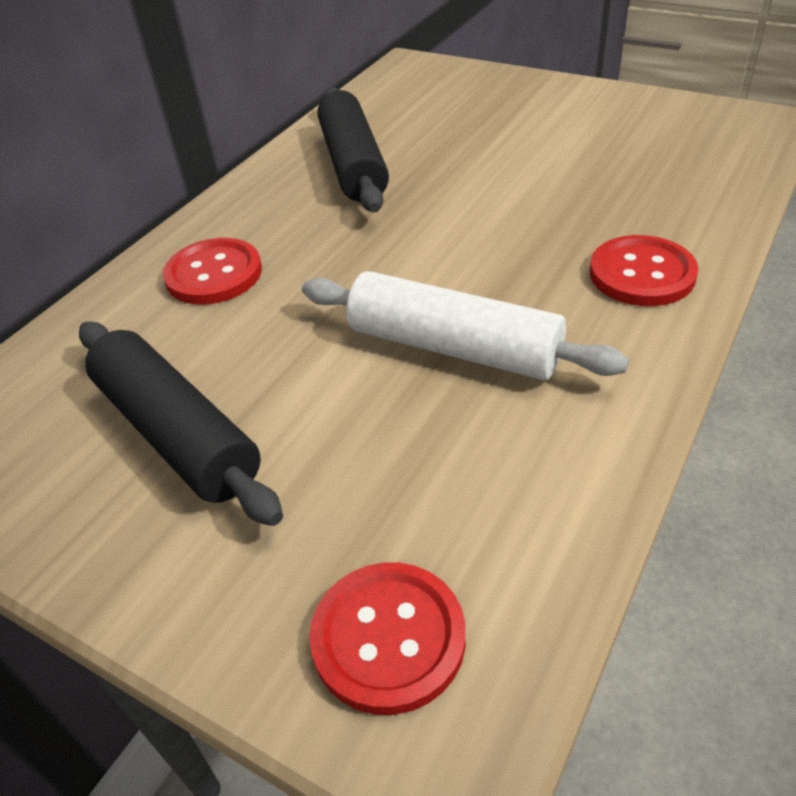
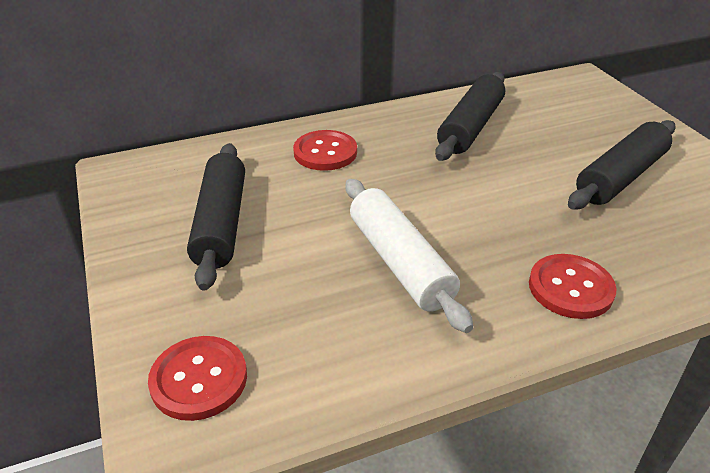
camera: 35 degrees right, 5 degrees down
none -> black rolling pin [568,120,676,210]

